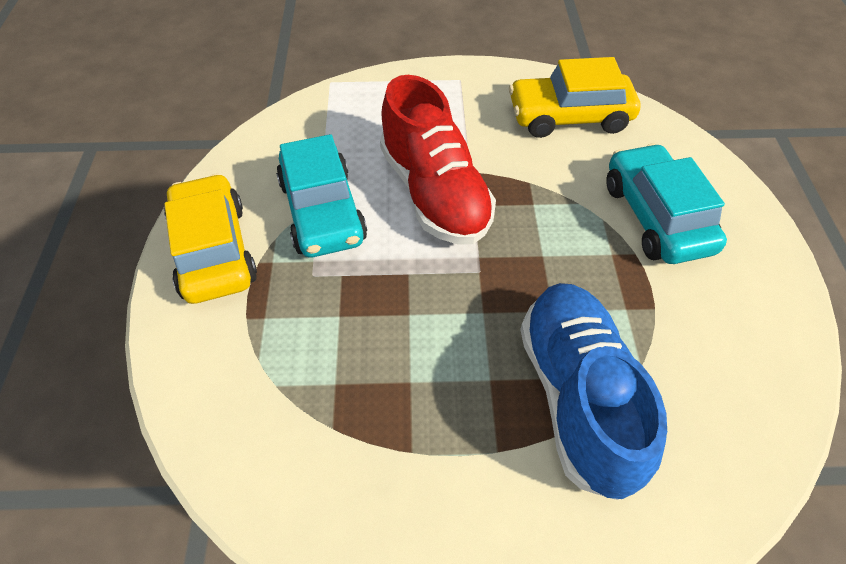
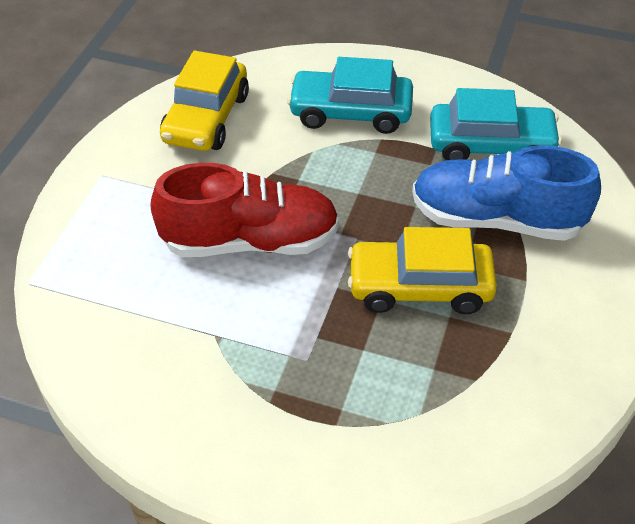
camera: 70 degrees left, 5 degrees down
yellow car [164,173,257,304] -> yellow car moved to [348,227,497,314]
turquoise car [276,134,367,257] -> turquoise car moved to [430,88,562,160]

